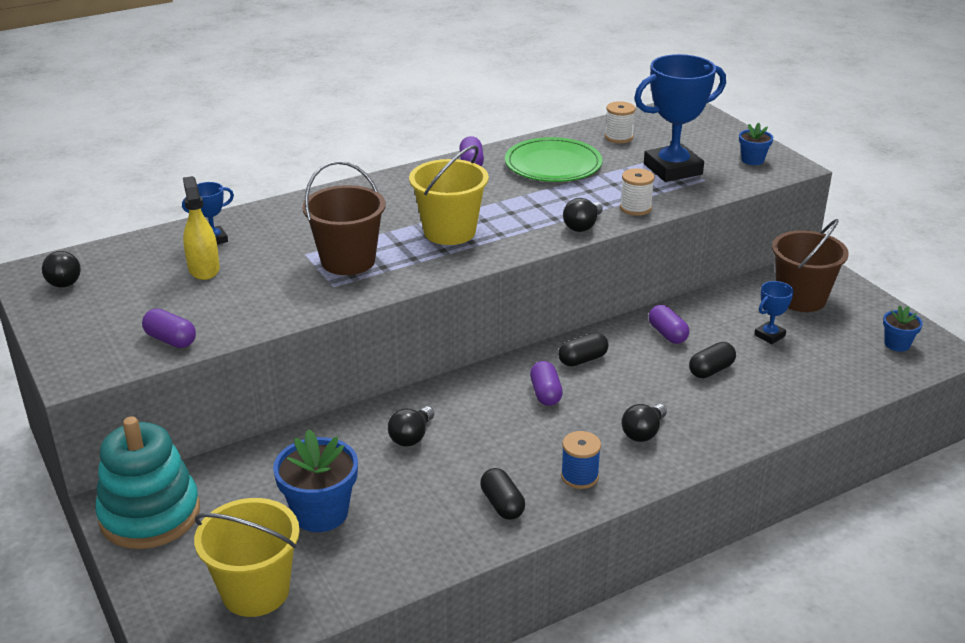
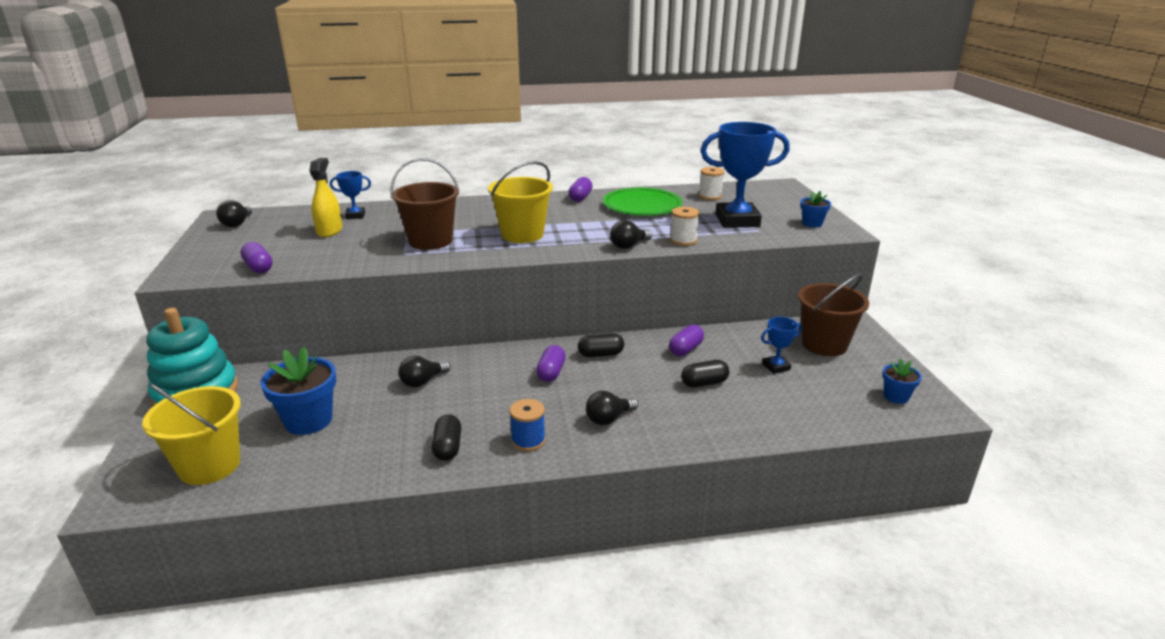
camera: 20 degrees right, 5 degrees down
purple capsule [649,305,690,344] -> purple capsule turned 45 degrees clockwise [669,325,704,356]

